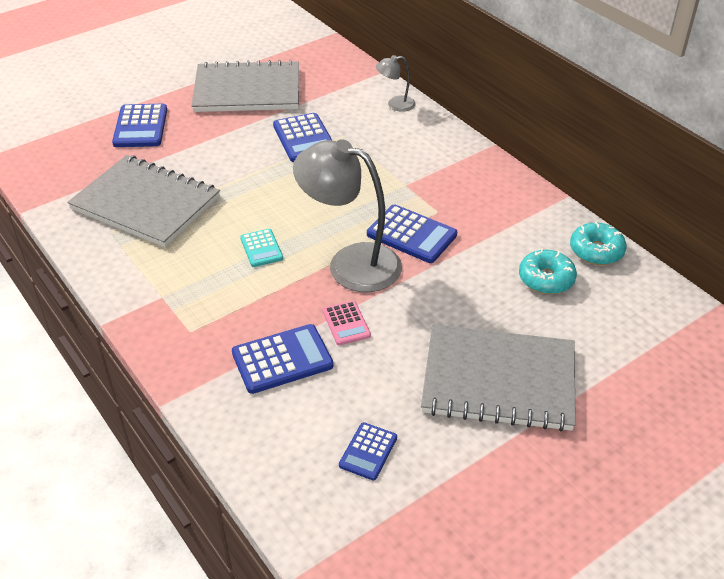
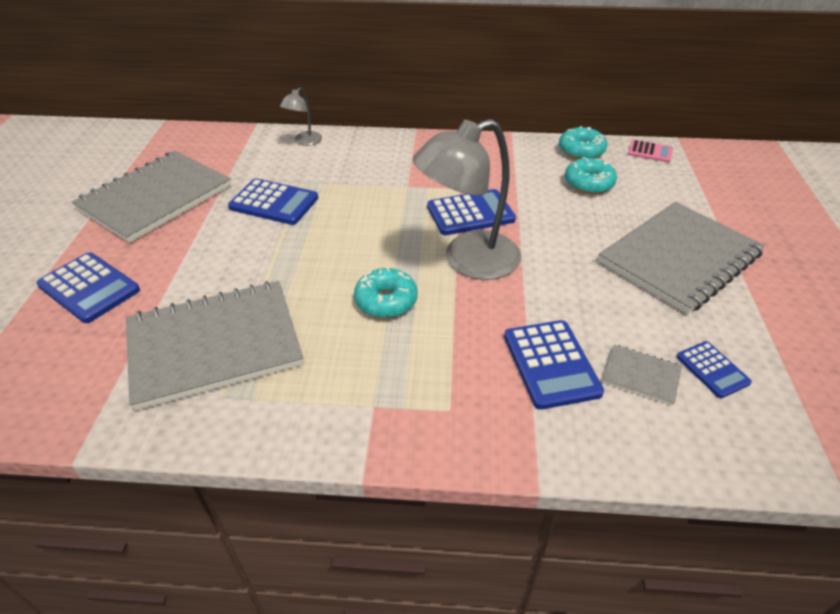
camera: 50 degrees left, 0 degrees up
blue calculator [232,324,334,394] -> blue calculator turned 150 degrees clockwise [504,320,604,410]
turquoise calculator [240,229,283,267] -> turquoise donut [354,267,418,318]
pink calculator [323,301,371,345] -> pink calculator moved to [628,140,673,163]
none -> grey notebook [603,345,682,406]

